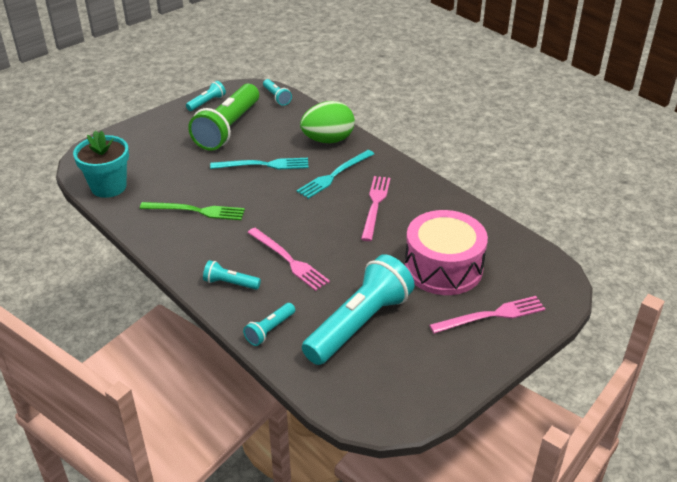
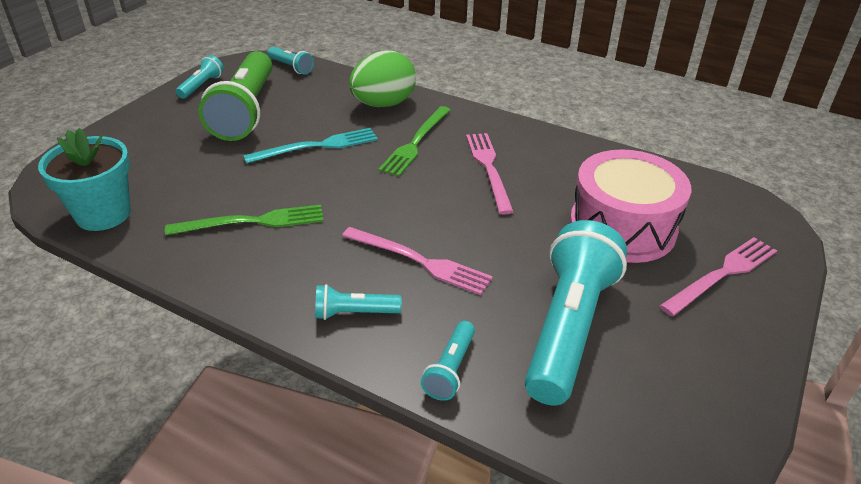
camera: 20 degrees left, 0 degrees up
turquoise fork [296,150,374,199] -> green fork [378,106,451,177]

